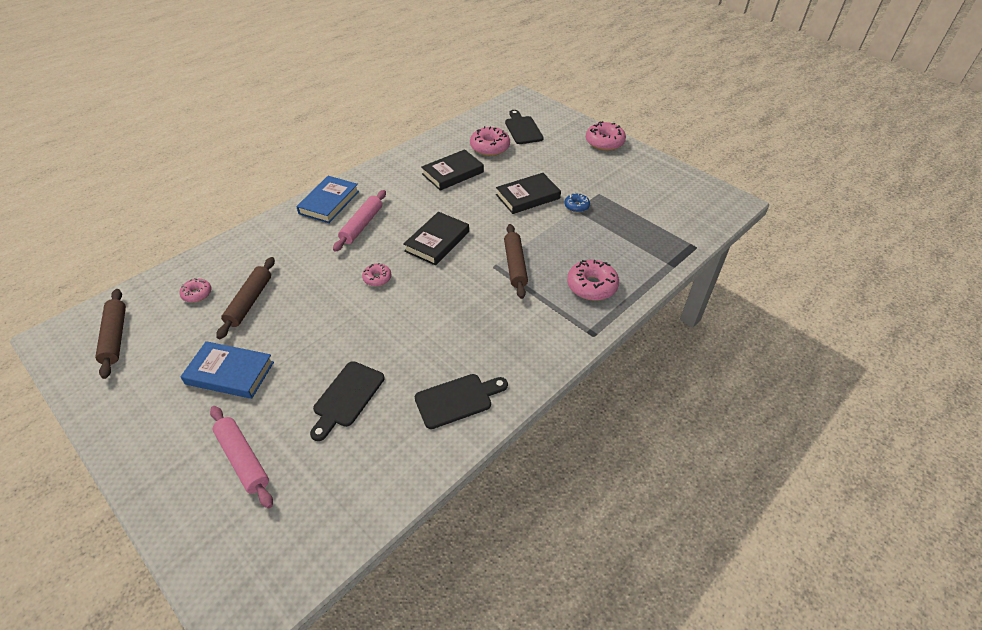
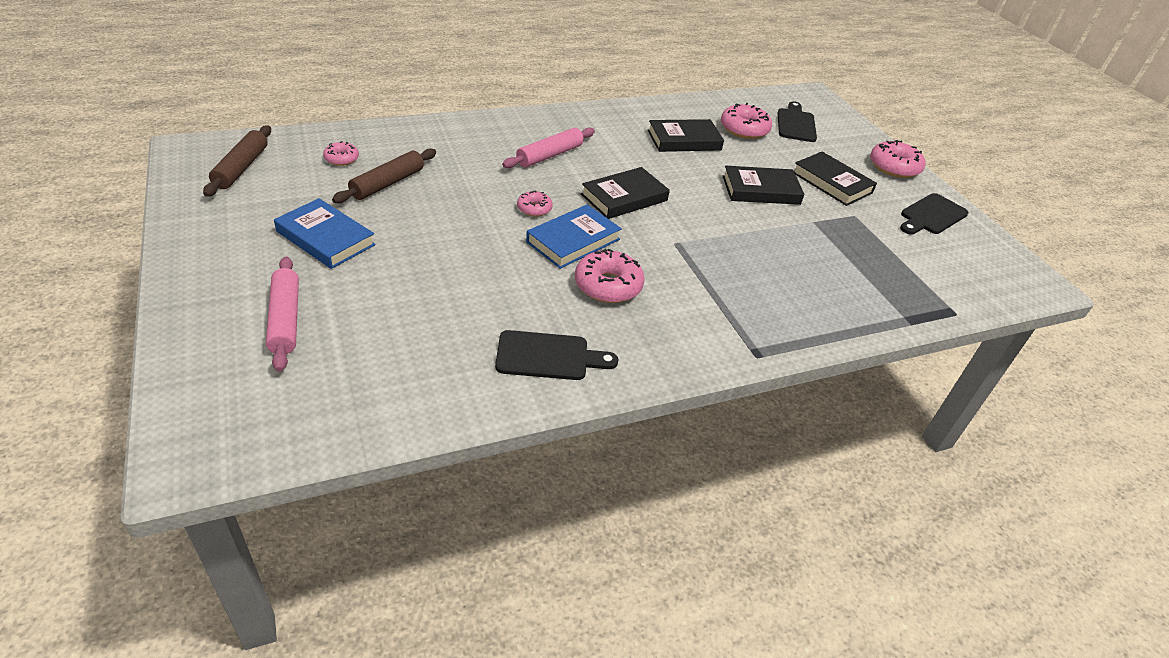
camera: 20 degrees right, 5 degrees down
blue book [296,176,359,223] -> blue book moved to [526,204,622,269]
black cutting board [310,361,384,441] -> black cutting board moved to [900,193,969,235]
brown rolling pin [504,224,528,299] -> none
blue donut [564,193,590,213] -> none
pink donut [567,260,619,301] -> pink donut moved to [575,248,645,303]
none -> black book [794,152,877,206]

